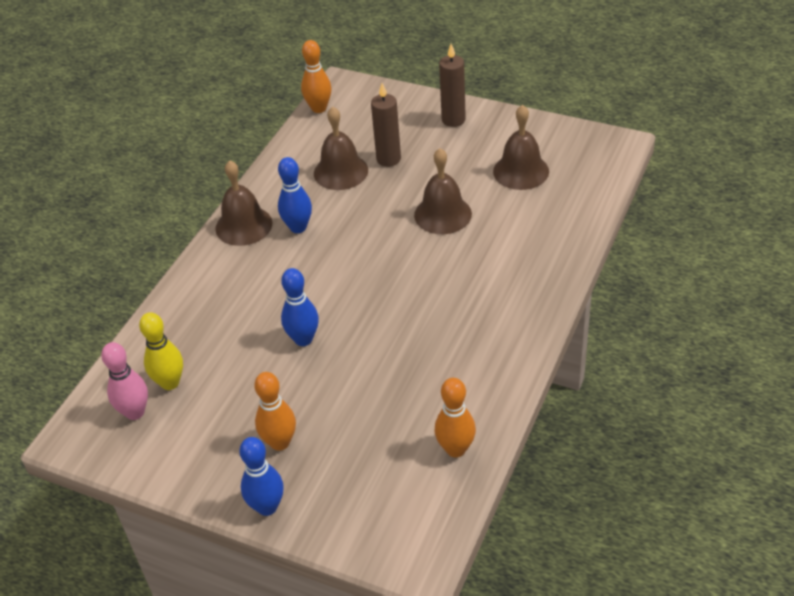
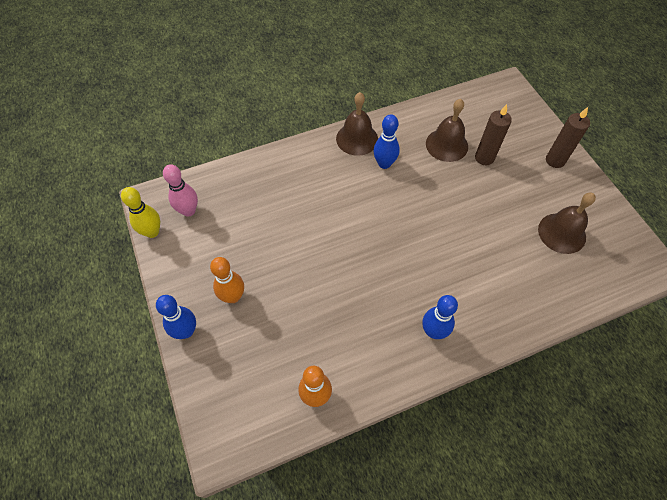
camera: 40 degrees right, 15 degrees up
yellow bowling pin [139,312,183,390] -> yellow bowling pin moved to [121,187,160,238]
blue bowling pin [281,268,319,346] -> blue bowling pin moved to [422,295,458,339]
orange bowling pin [301,40,332,113] -> none
brown bell [414,148,472,234] -> none

